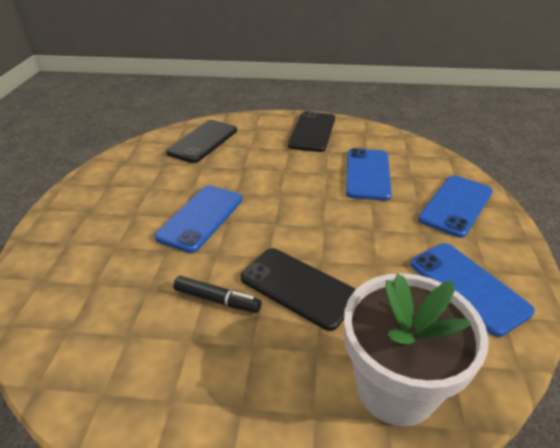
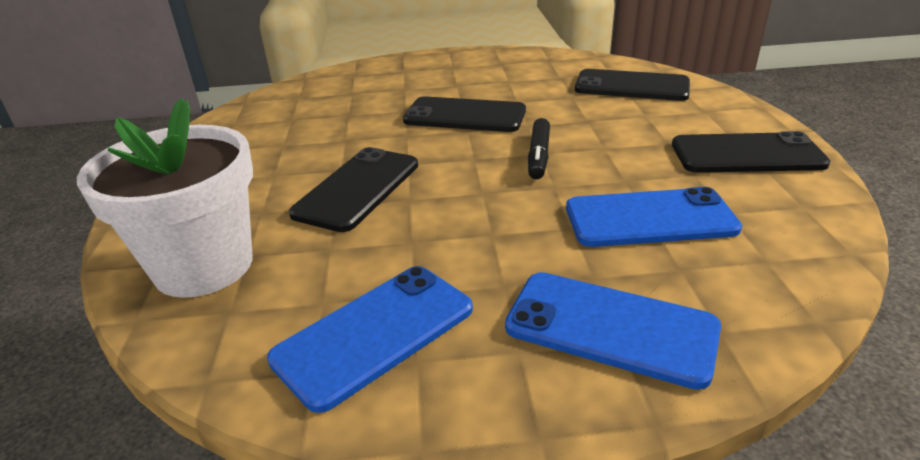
camera: 80 degrees right, 5 degrees down
blue phone [155,185,242,253] -> black phone [403,96,526,132]
black marker [173,276,262,313] -> black marker moved to [528,118,550,179]

